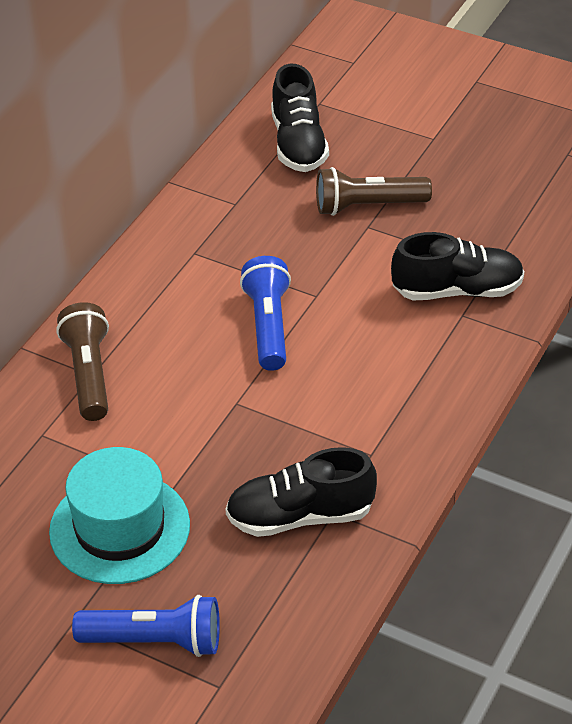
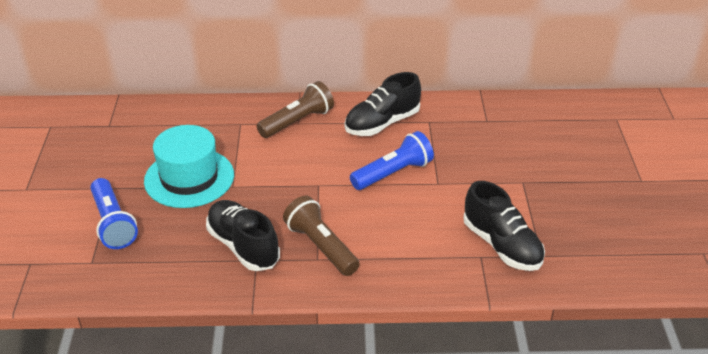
camera: 60 degrees right, 5 degrees down
black shoe [271,64,329,172] -> black shoe moved to [345,72,421,136]
brown flashlight [316,167,432,216] -> brown flashlight moved to [283,196,360,276]

